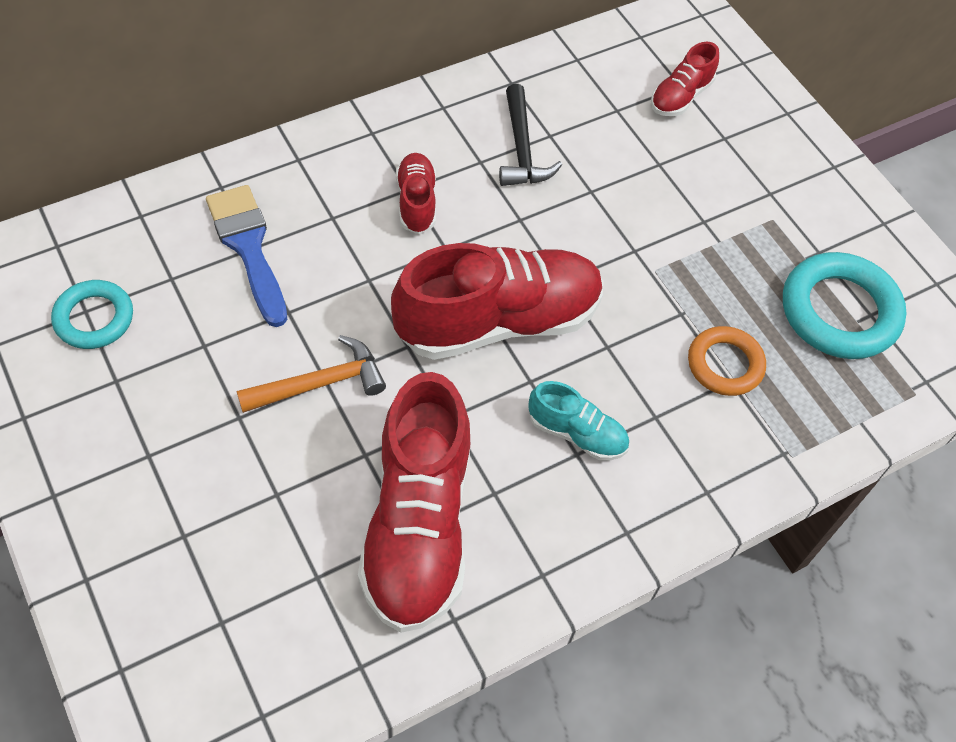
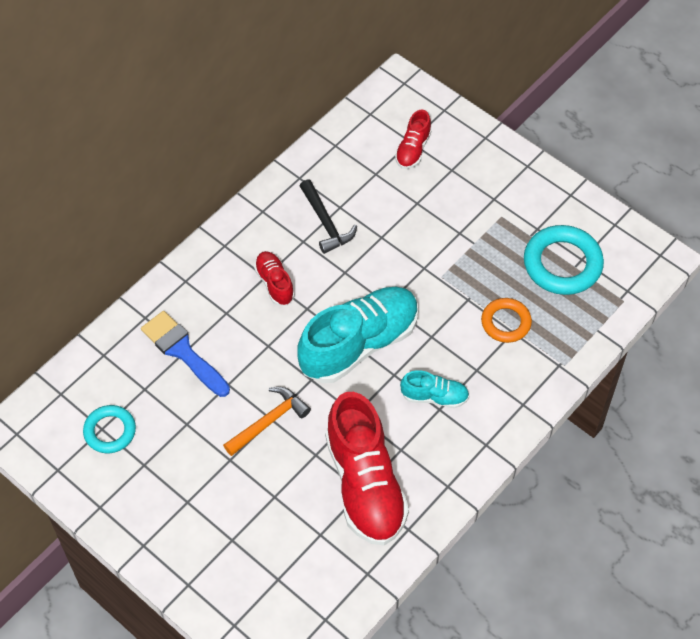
camera: 15 degrees left, 0 degrees up
red shoe [391,243,604,360] -> turquoise shoe [298,287,419,383]

